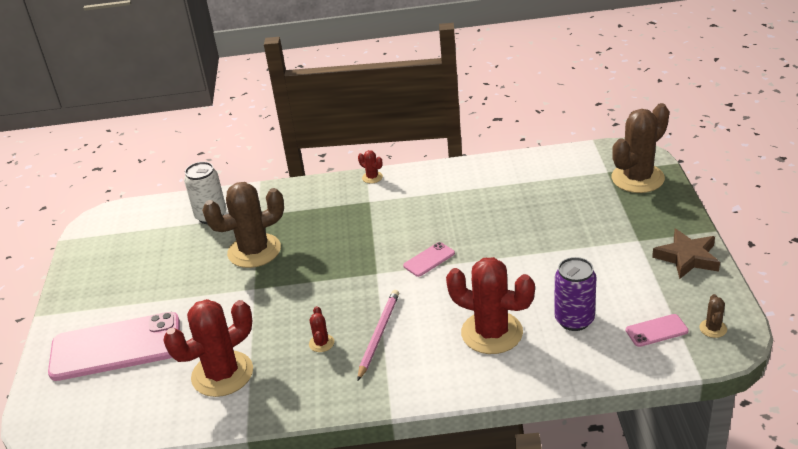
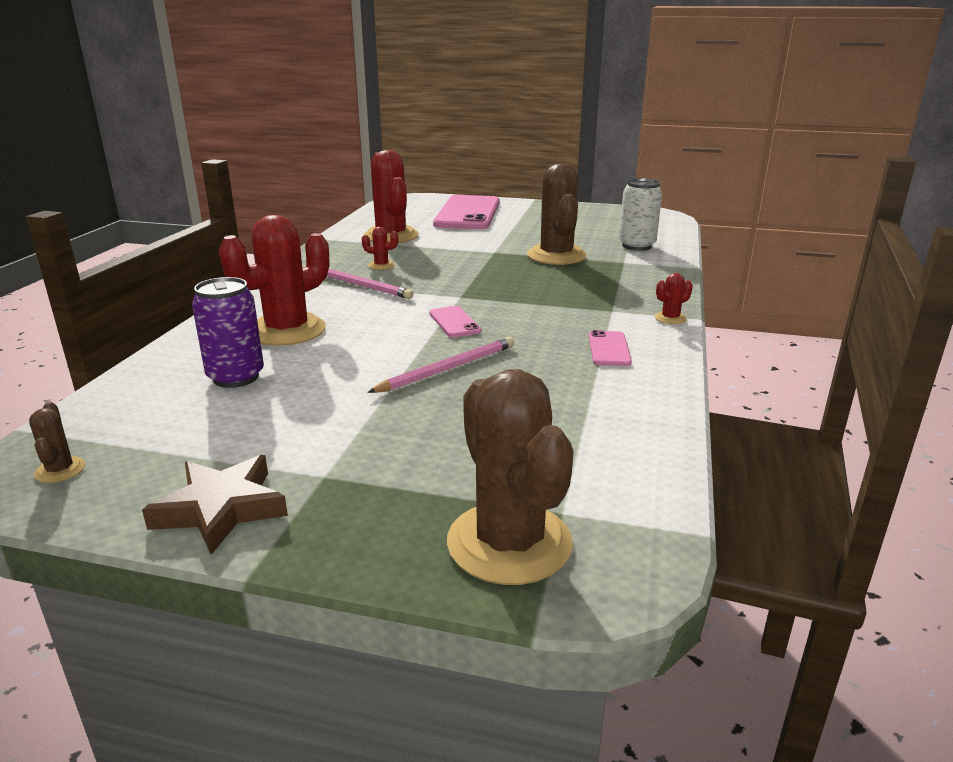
camera: 105 degrees right, 10 degrees down
pink phone [626,314,689,347] -> pink phone moved to [589,330,632,366]
brown cactus [699,294,727,338] -> brown cactus turned 45 degrees clockwise [29,402,85,483]
none -> pink pencil [367,337,514,393]

